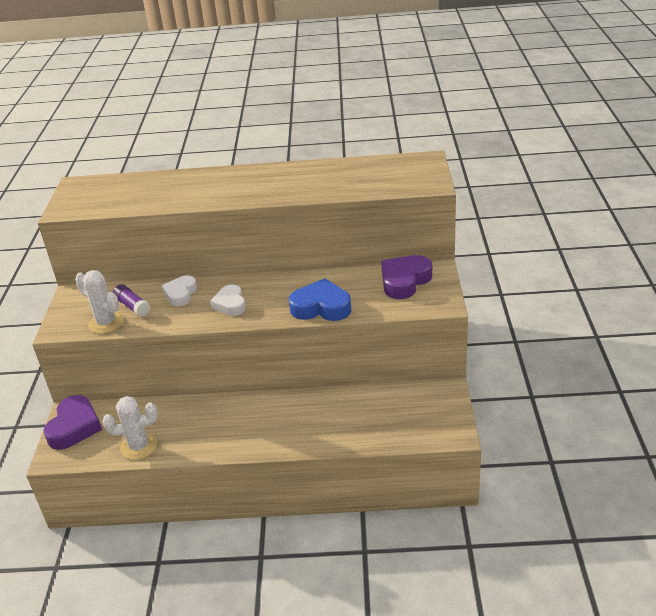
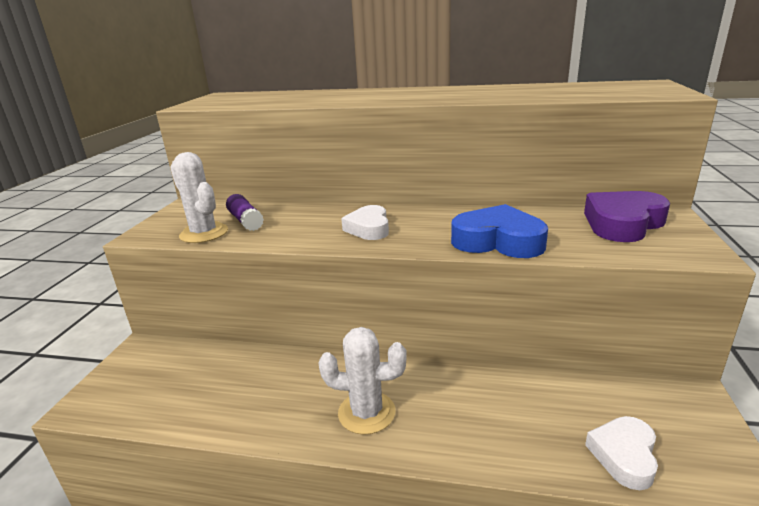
camera: 10 degrees right, 10 degrees down
purple heart [43,395,102,450] -> none
white cactus [102,396,158,460] -> white cactus moved to [318,327,407,435]
white heart [162,275,197,306] -> white heart moved to [585,416,658,490]

